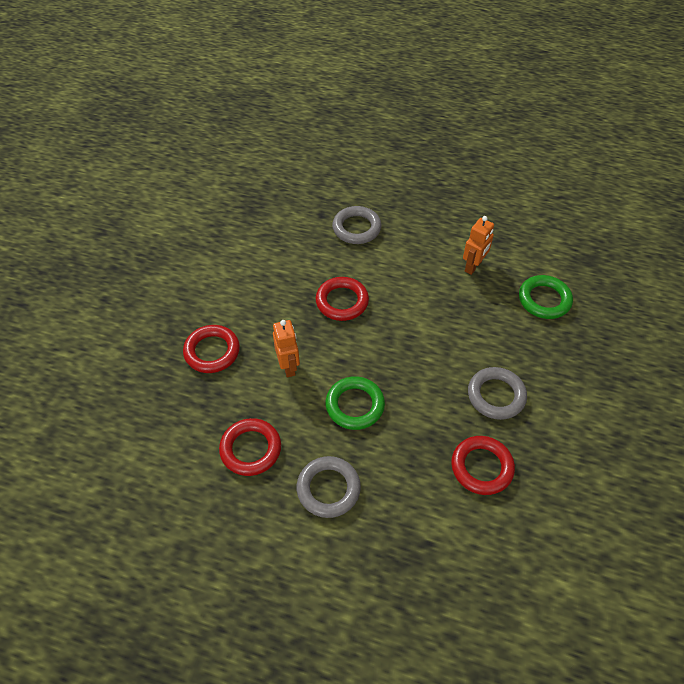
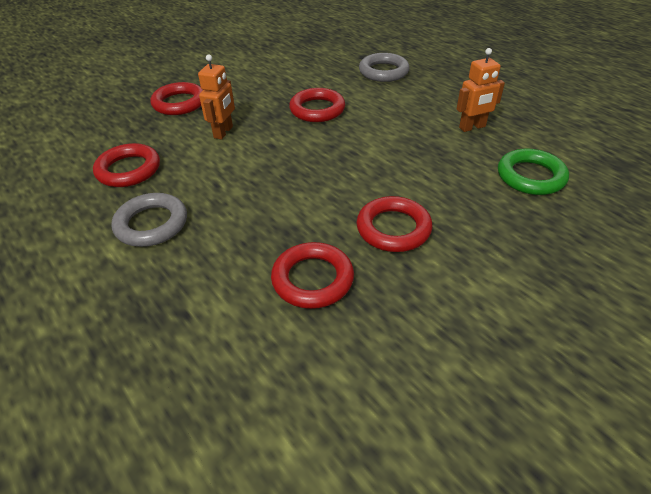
camera: 35 degrees right, 10 degrees down
green ring [326,376,385,430] -> none
grey ring [468,367,527,420] -> red ring [356,196,433,252]

